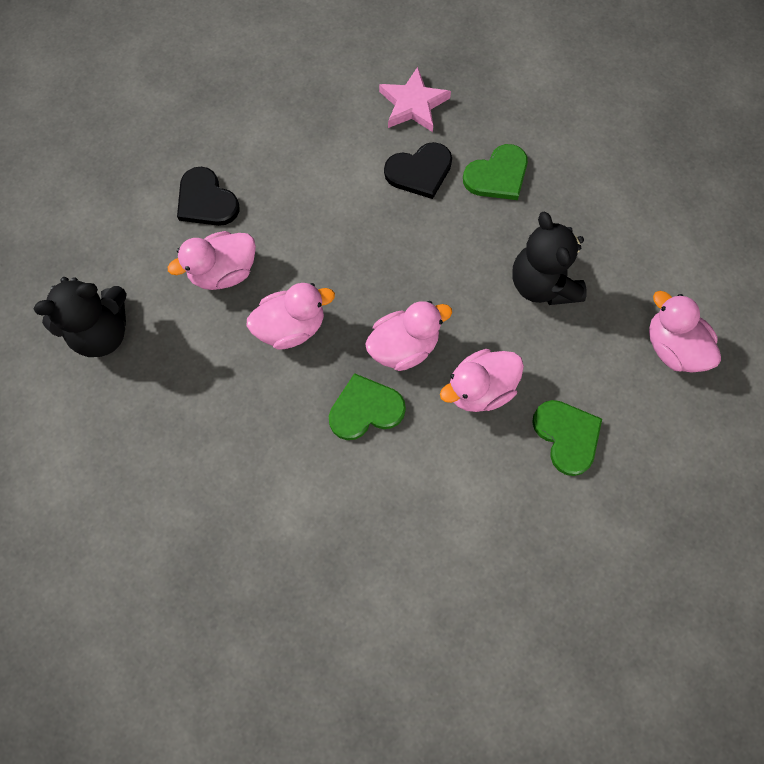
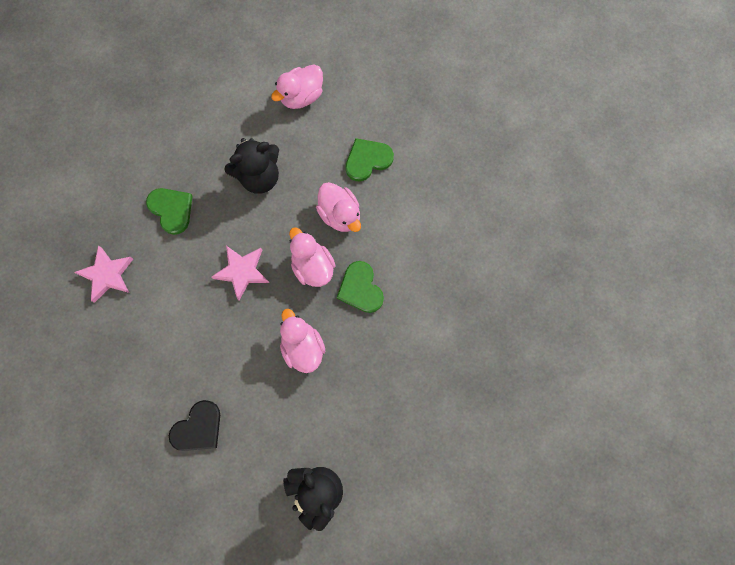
camera: 95 degrees left, 5 degrees up
pink duck [168,231,256,290] -> none
black heart [384,142,452,199] -> none
none -> pink star [212,246,269,301]

